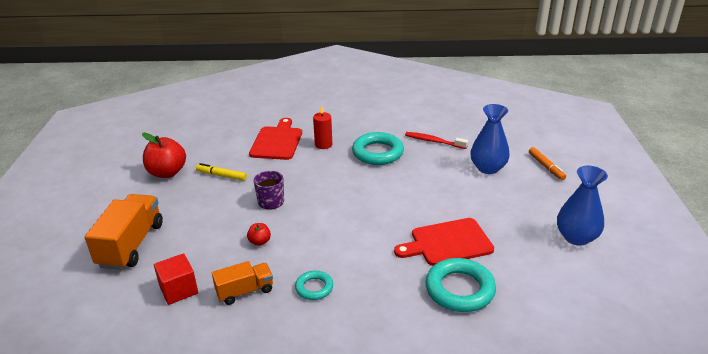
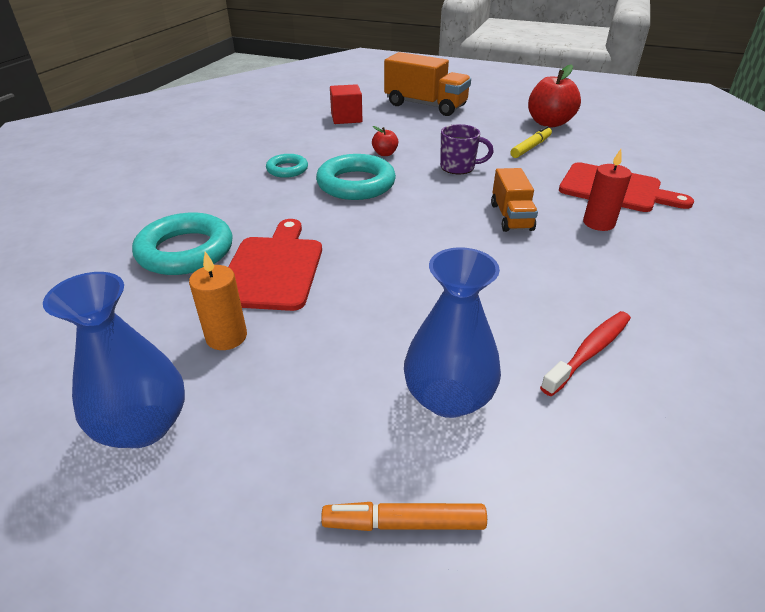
camera: 110 degrees right, 5 degrees up
orange truck [212,261,273,305] -> orange truck moved to [491,168,538,232]
turquoise ring [352,132,404,165] -> turquoise ring moved to [316,154,396,200]
none -> orange candle [189,251,247,350]

